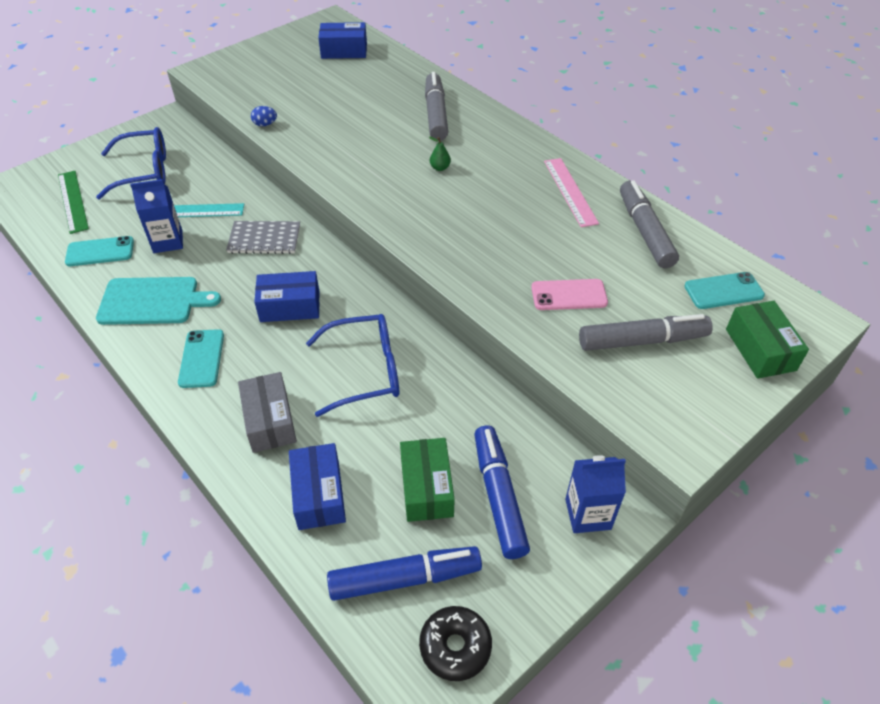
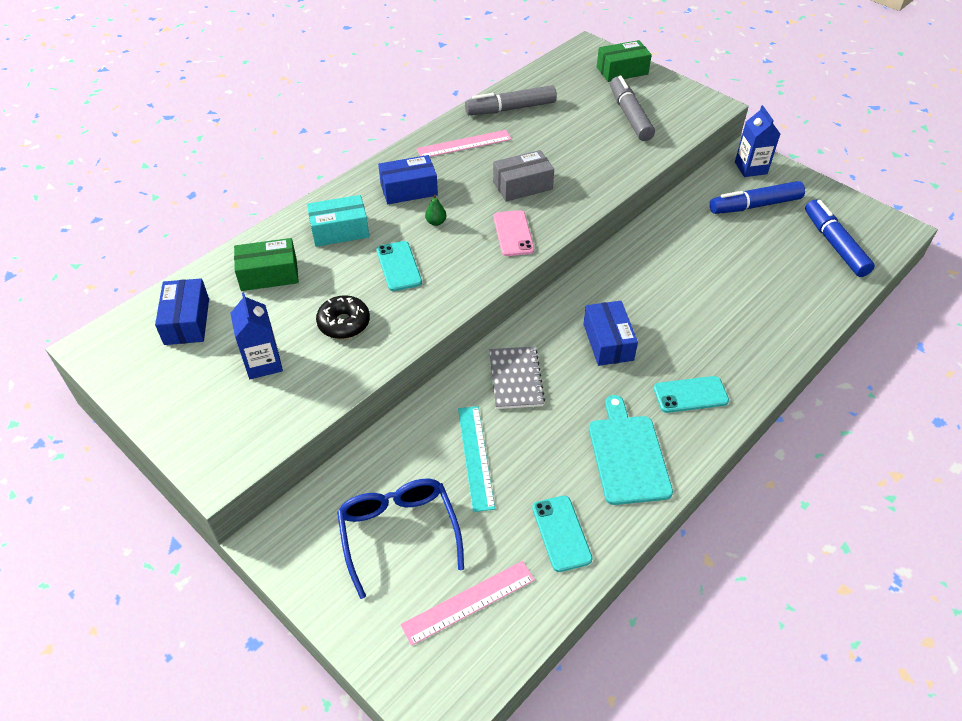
camera: 95 degrees left, 0 degrees up
green ruler [58,171,89,234] -> pink ruler [401,561,535,646]
blue carton [130,179,183,253] -> blue carton moved to [230,292,283,379]
grey box [238,372,297,453] -> grey box moved to [493,150,554,202]
blue egg [251,106,277,126] -> none
blue box [289,443,346,530] -> blue box moved to [378,155,438,204]
blue glasses [306,314,399,417] -> none
green box [400,438,455,522] -> green box moved to [234,238,299,291]
black donut [419,606,492,681] -> black donut moved to [316,295,370,339]
grey marker [425,72,448,141] -> turquoise box [307,195,369,247]
pink phone [531,279,608,310] -> pink phone moved to [494,210,534,256]
turquoise phone [685,272,765,309] -> turquoise phone moved to [376,241,422,291]

